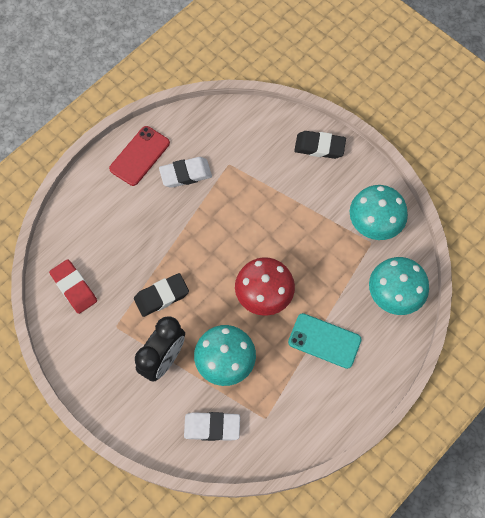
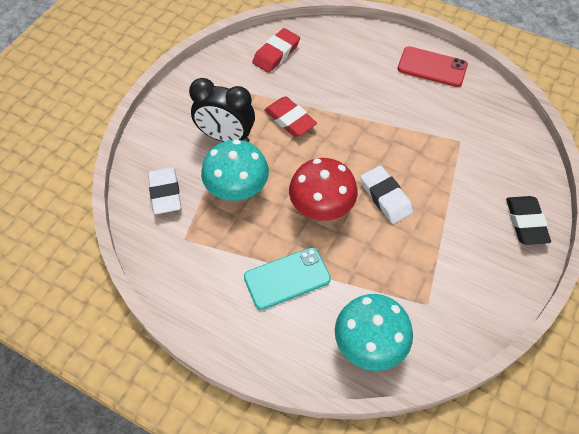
camera: 75 degrees right, 10 degrees down
black eraser [134,273,189,317] -> red eraser [264,96,317,137]
white eraser [159,157,212,188] -> white eraser moved to [361,166,413,224]
turquoise phone [288,313,362,369] -> turquoise phone turned 60 degrees clockwise [244,247,331,310]
turquoise mushroom [350,185,408,240] -> none

